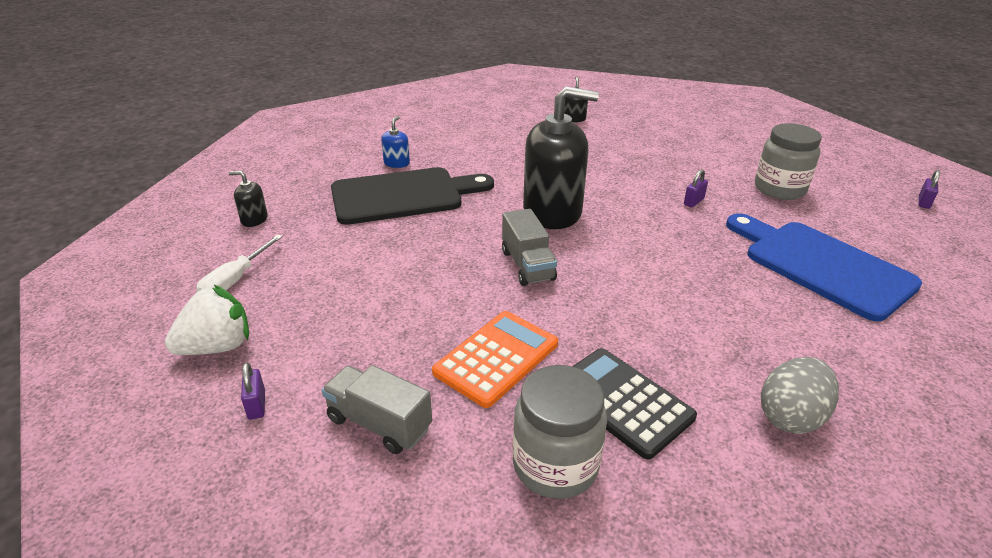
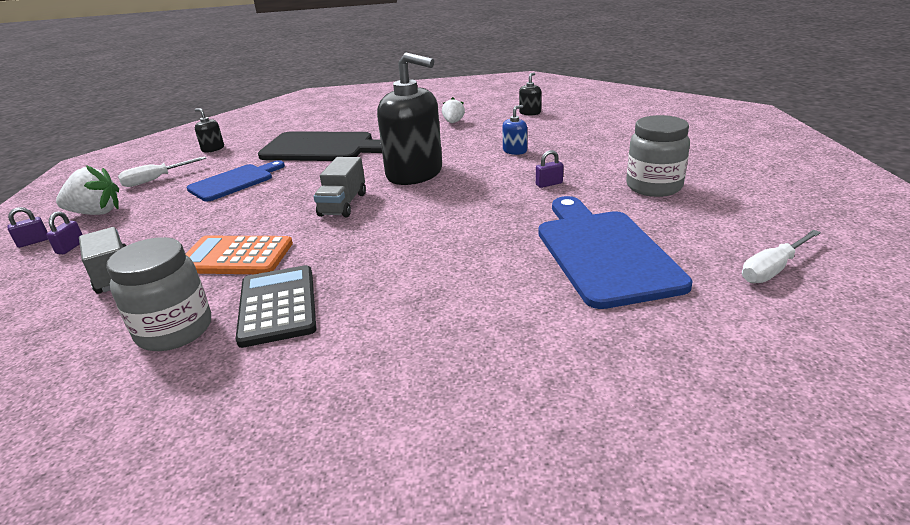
camera: 30 degrees right, 5 degrees down
blue soap dispenser [381,116,410,168] -> blue soap dispenser moved to [502,105,527,155]
orange calculator [432,311,558,408] -> orange calculator turned 150 degrees counterclockwise [185,236,293,274]
grey egg [761,357,839,434] -> none
purple padlock [919,170,940,209] -> purple padlock moved to [8,207,48,248]
none -> blue cutting board [187,160,285,202]
none -> white strawberry [442,97,465,123]
none -> white screwdriver [742,230,821,283]

